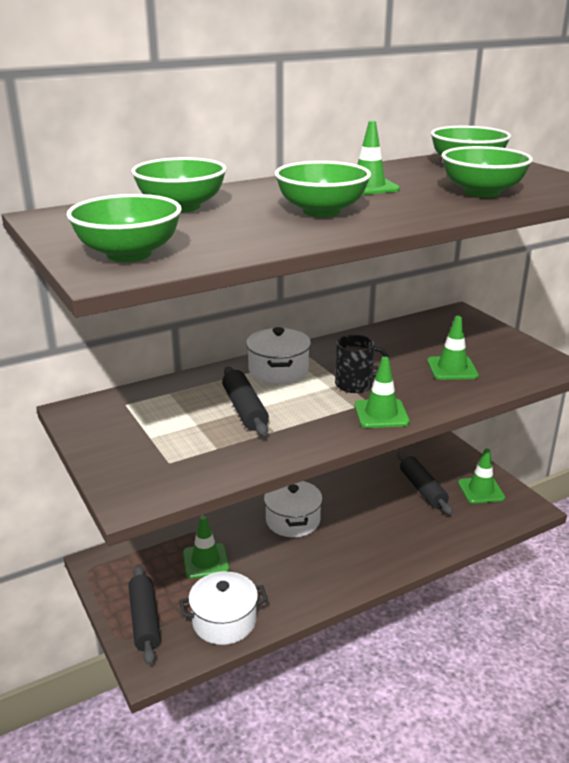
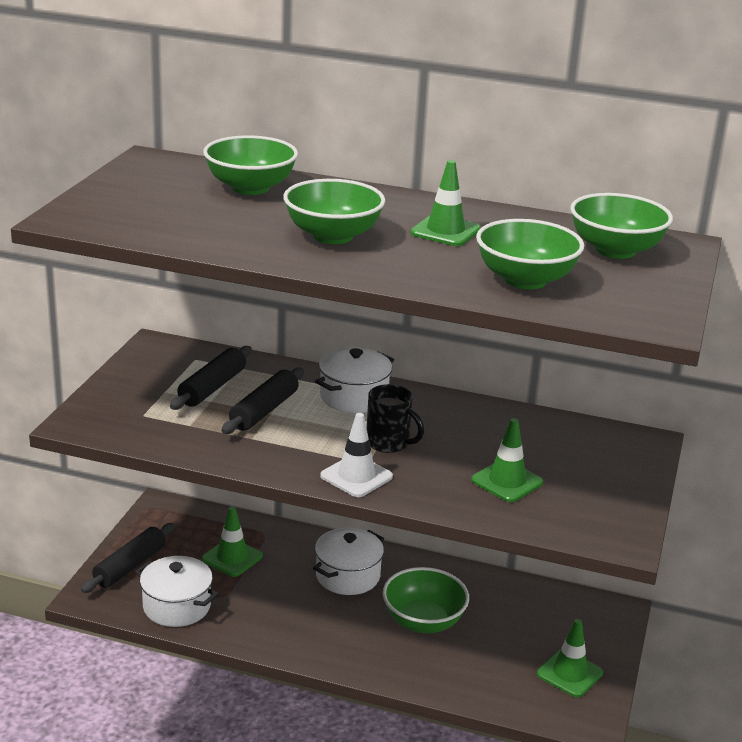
camera: 45 degrees right, 0 degrees up
green bowl [66,194,182,262] -> green bowl moved to [383,567,469,633]
green traffic cone [354,357,410,428] -> white traffic cone [320,413,393,497]
black rolling pin [397,452,453,515] -> black rolling pin moved to [170,346,252,410]

